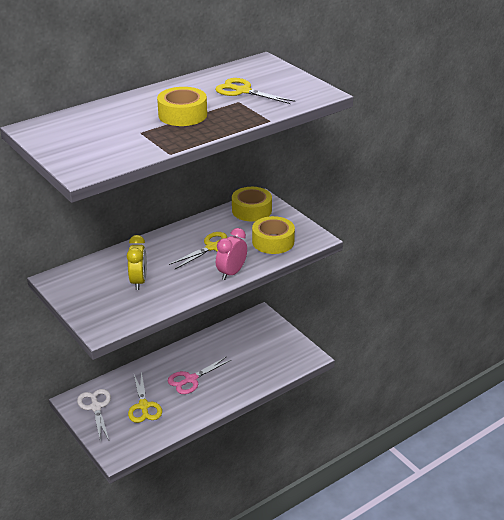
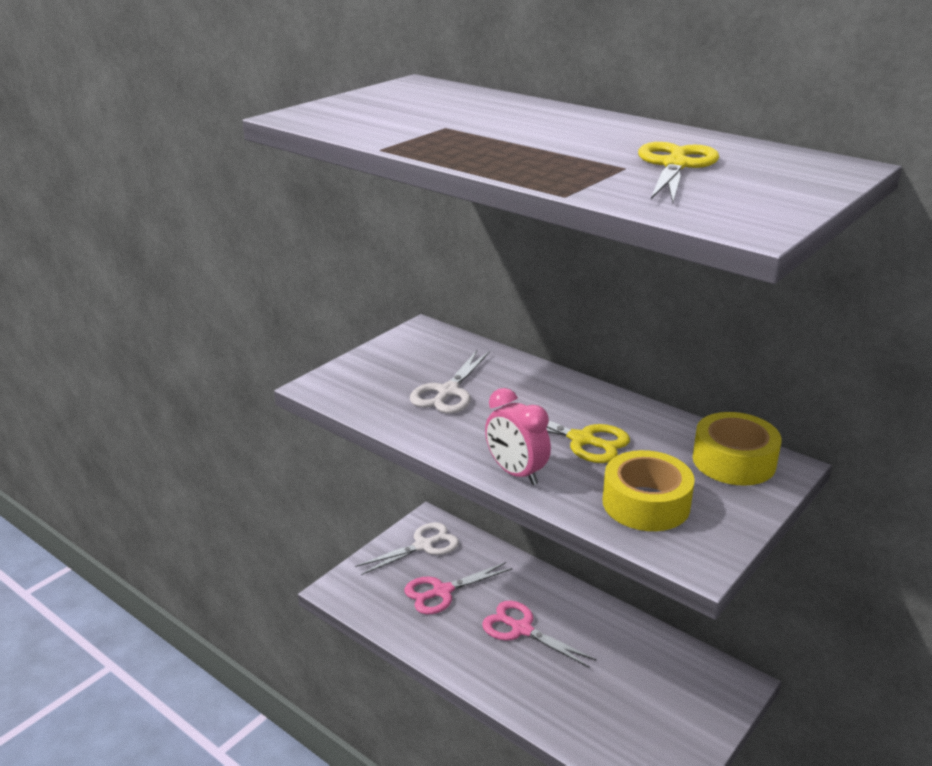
camera: 75 degrees right, 5 degrees down
yellow clock [127,235,147,290] -> white scissors [410,350,490,414]
yellow scissors [128,371,162,423] -> pink scissors [404,562,513,614]
yellow tape [157,87,207,126] -> none
pink clock [216,228,247,280] -> pink clock turned 150 degrees counterclockwise [485,388,551,485]

